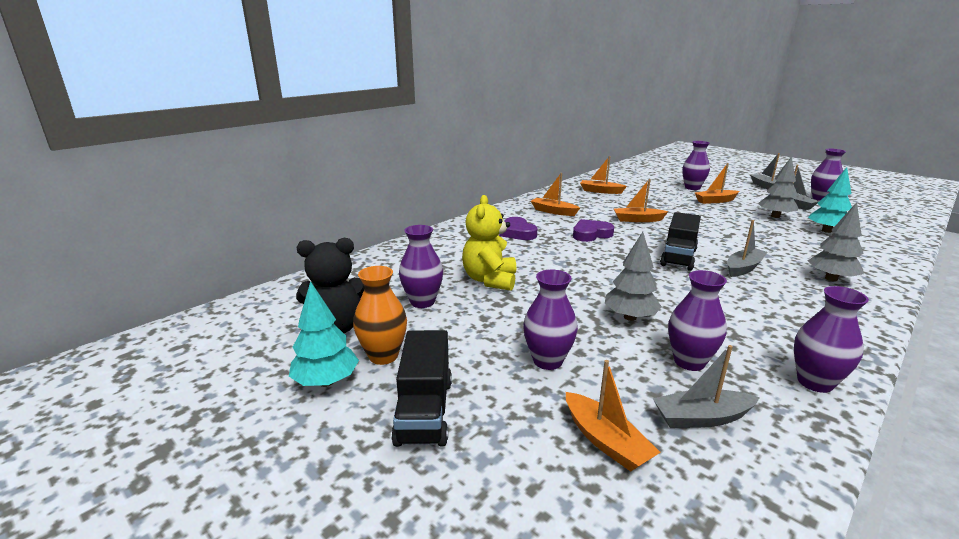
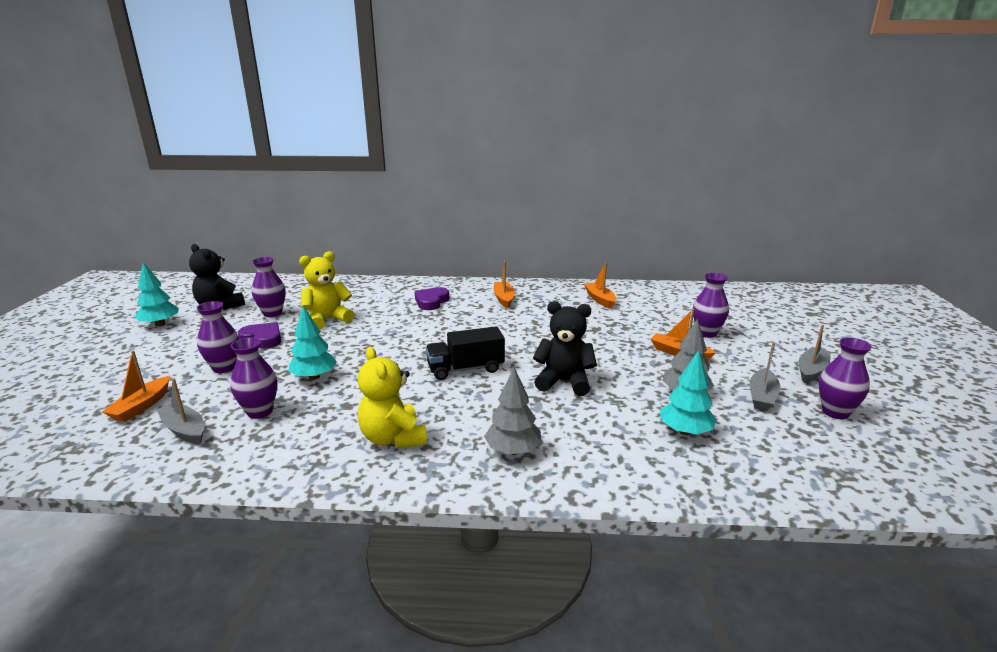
camera: 50 degrees right, 0 degrees up
orange vase [353,266,407,365] -> none
black truck [391,330,452,447] -> none
purple heart [573,219,614,242] -> purple heart moved to [238,322,281,349]
grey tree [605,232,662,321] -> turquoise tree [288,306,337,380]
orange boat [614,179,669,222] -> none
grey boat [727,220,768,277] -> none
purple vase [794,286,869,393] -> none
none -> yellow teddy bear [358,347,427,449]
none -> black teddy bear [533,301,597,396]

